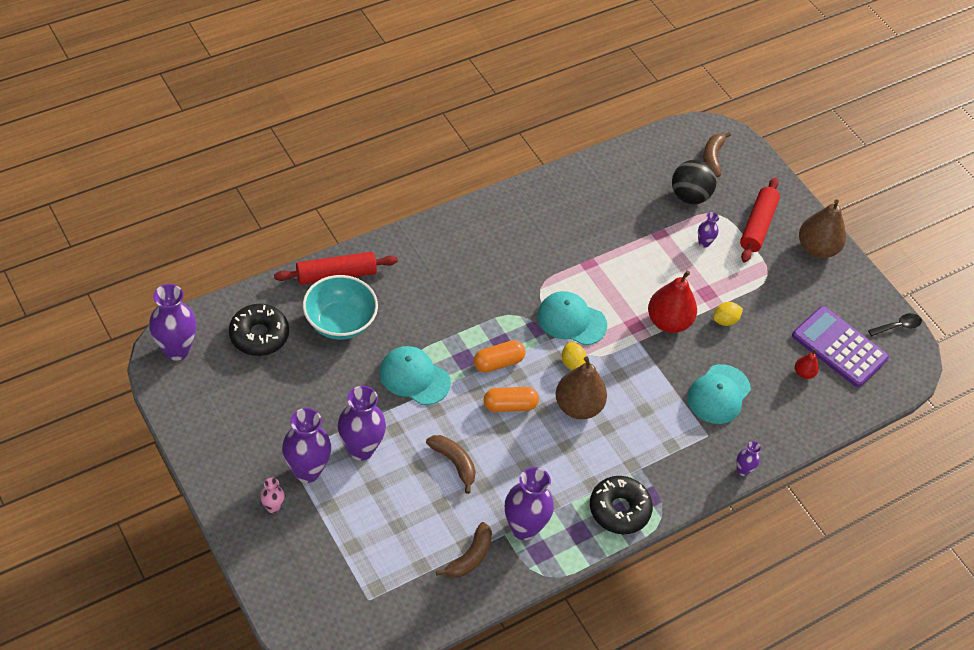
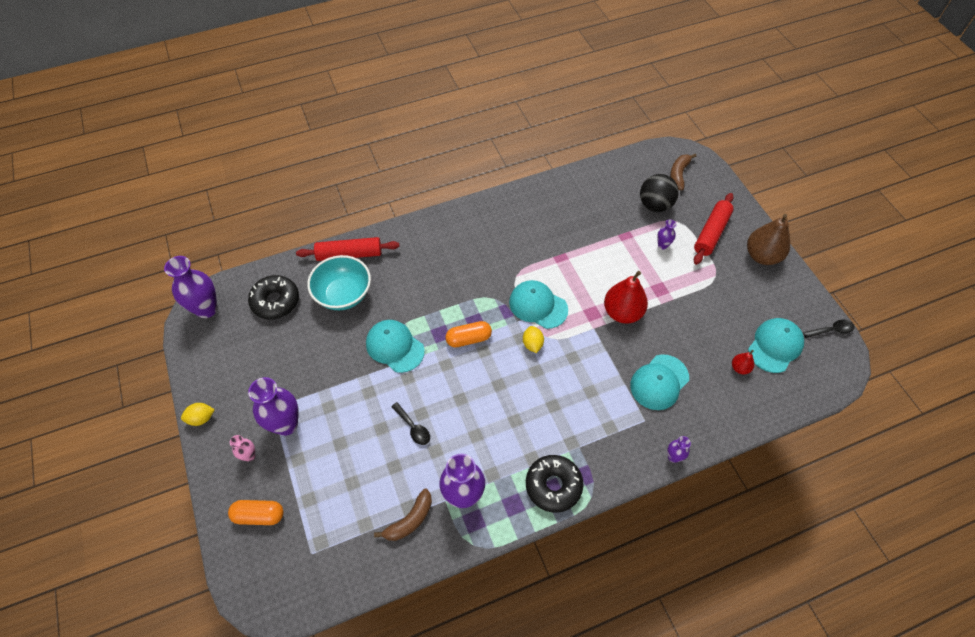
camera: 15 degrees right, 5 degrees up
purple vase [338,386,386,461] -> none
brown banana [426,435,476,494] -> black spoon [391,402,430,445]
orange capsule [484,387,539,412] -> orange capsule moved to [228,500,284,525]
brown pear [556,357,607,419] -> none
yellow lemon [713,302,743,326] -> yellow lemon moved to [181,403,215,426]
purple calculator [792,306,889,387] -> turquoise cap [748,318,804,373]

